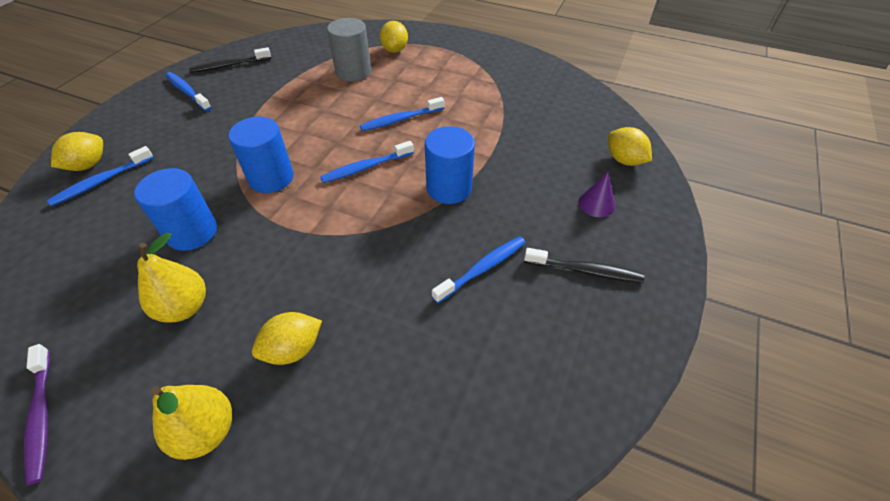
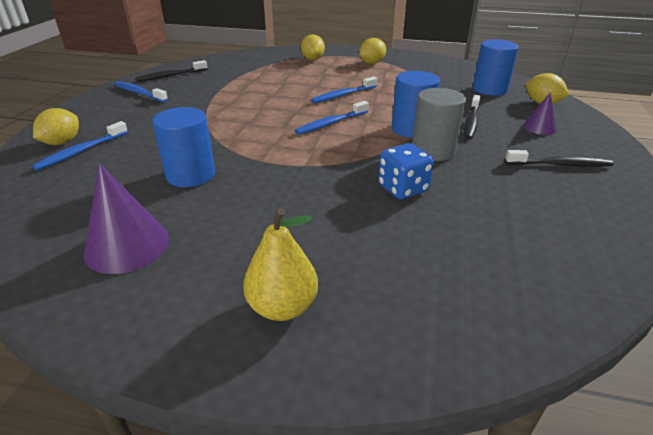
camera: 10 degrees left, 15 degrees down
purple toothbrush [24,344,50,485] -> none
yellow pear [137,232,206,323] -> none
blue cylinder [228,117,294,193] -> blue cylinder moved to [473,39,519,96]
yellow lemon [252,312,322,365] -> yellow lemon moved to [359,38,386,64]
grey cylinder [327,18,371,82] -> grey cylinder moved to [412,88,466,161]
blue toothbrush [432,236,526,303] -> none
none -> purple cone [84,163,170,274]
none -> blue dice [378,143,434,199]
none -> black toothbrush [464,95,480,140]

